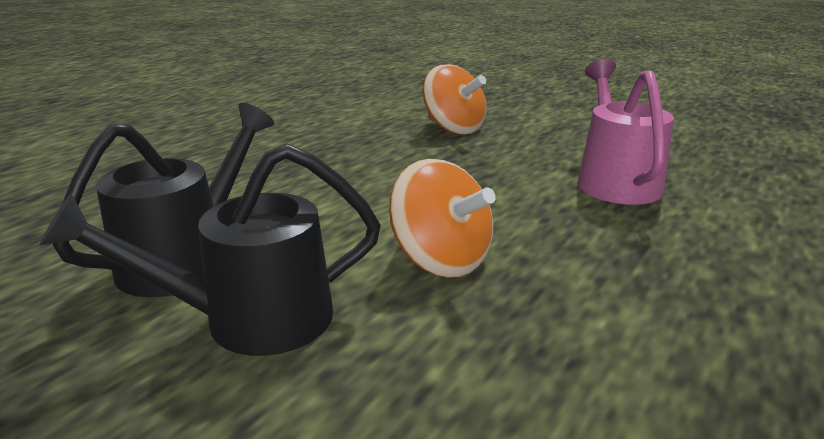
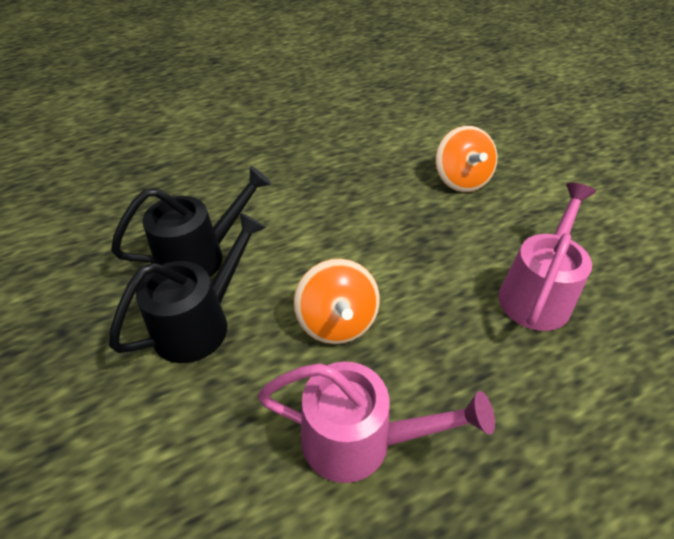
camera: 30 degrees right, 20 degrees up
black watering can [39,143,381,356] -> black watering can turned 120 degrees clockwise [109,212,266,363]
none -> pink watering can [258,362,495,483]

